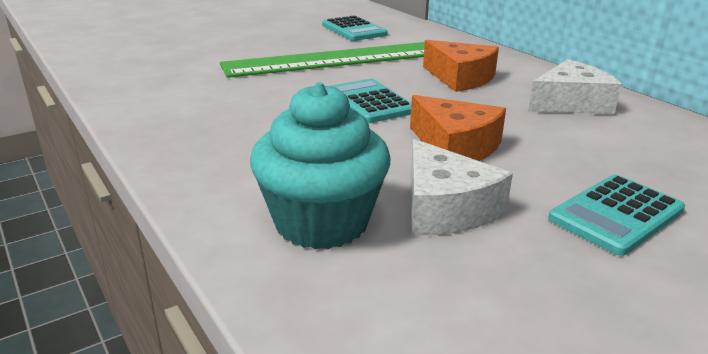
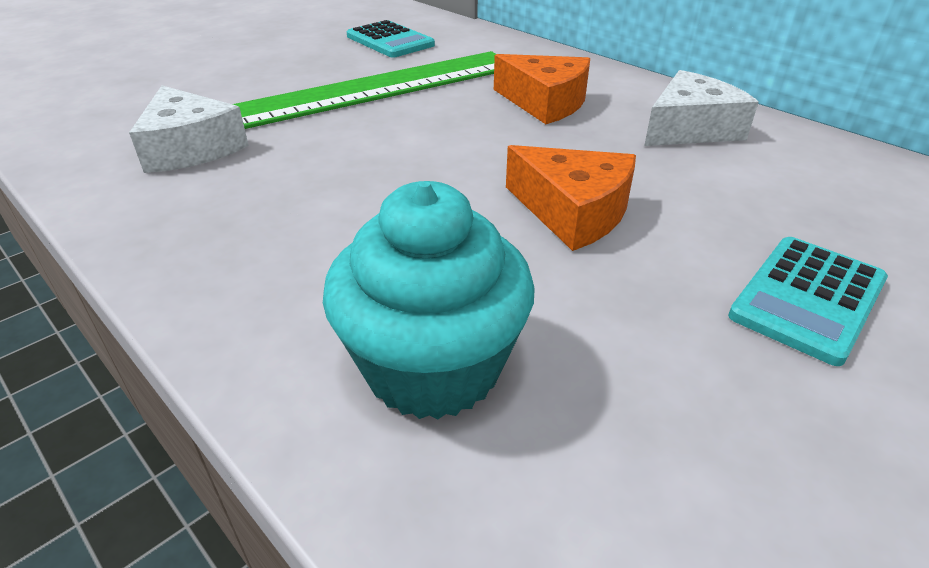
camera: 10 degrees left, 10 degrees up
turquoise calculator [330,79,411,123] -> none
white cheese [411,139,513,235] -> white cheese moved to [129,86,249,173]

